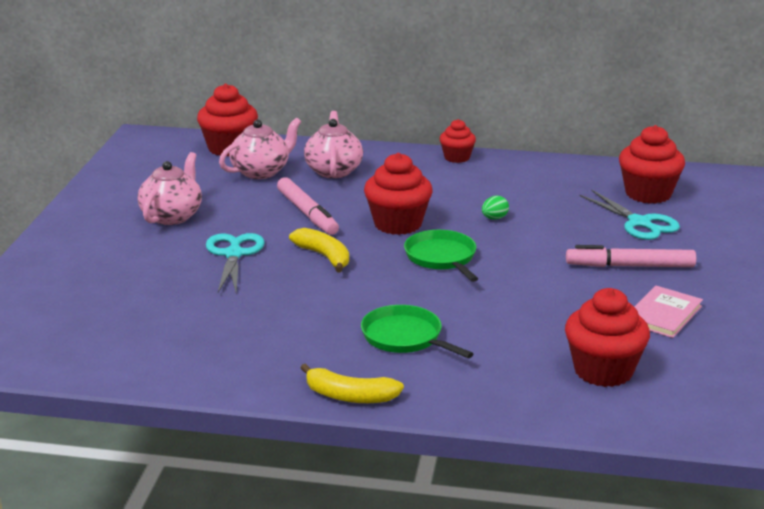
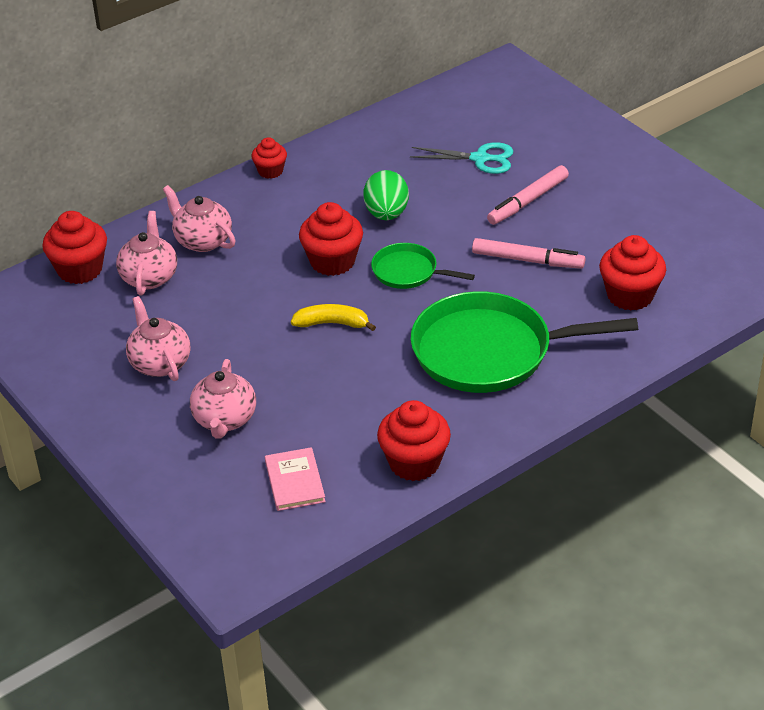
camera: 45 degrees left, 15 degrees up
turquoise scissors [206,233,265,293] -> none
pink marker [277,177,339,235] -> pink marker moved to [472,238,585,269]
yellow banana [301,363,404,403] -> none
green pan [361,305,474,358] -> green pan [411,291,638,393], size x2.00
green egg [482,196,509,220] -> green egg [364,170,409,220], size x2.10
red cupcake [619,125,685,204] -> red cupcake moved to [377,400,451,481]
pink book [634,286,703,338] -> pink book moved to [265,447,326,511]
none -> pink teapot [190,359,256,439]

